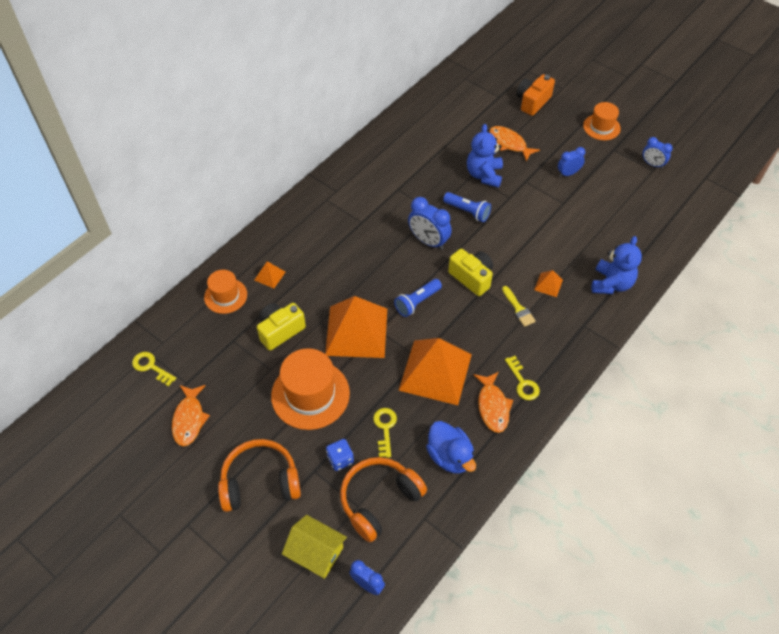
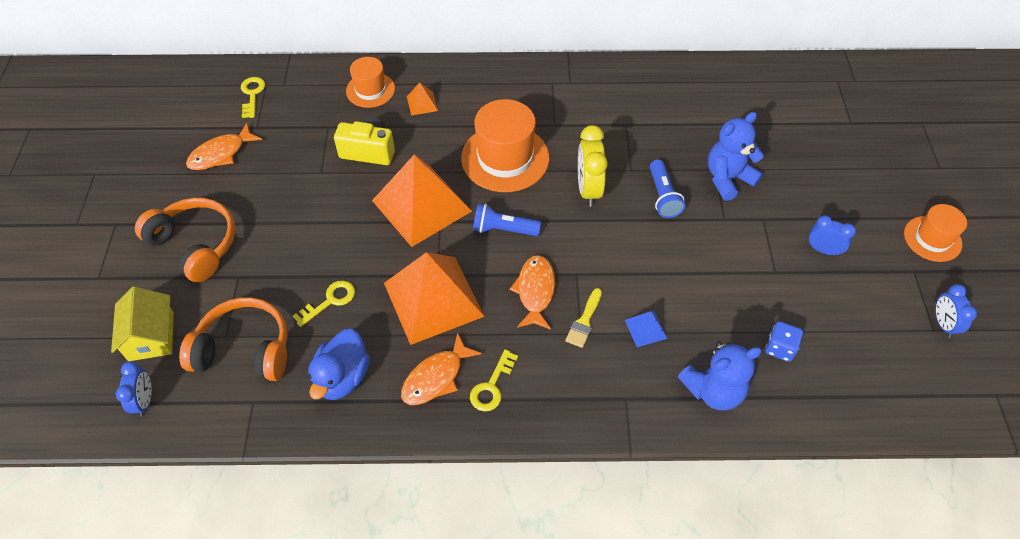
camera: 50 degrees right, 0 degrees up
orange hat [271,348,350,430] -> orange hat moved to [461,99,550,192]
blue dice [326,439,354,471] -> blue dice moved to [765,321,803,362]
blue clock [408,197,452,250] -> yellow clock [578,125,608,207]
yellow camera [448,249,493,296] -> none
orange fish [489,126,540,162] -> orange fish moved to [509,255,555,330]
orange camera [516,74,555,116] -> none
orange pyramid [534,270,563,297] -> blue pyramid [625,311,667,347]

